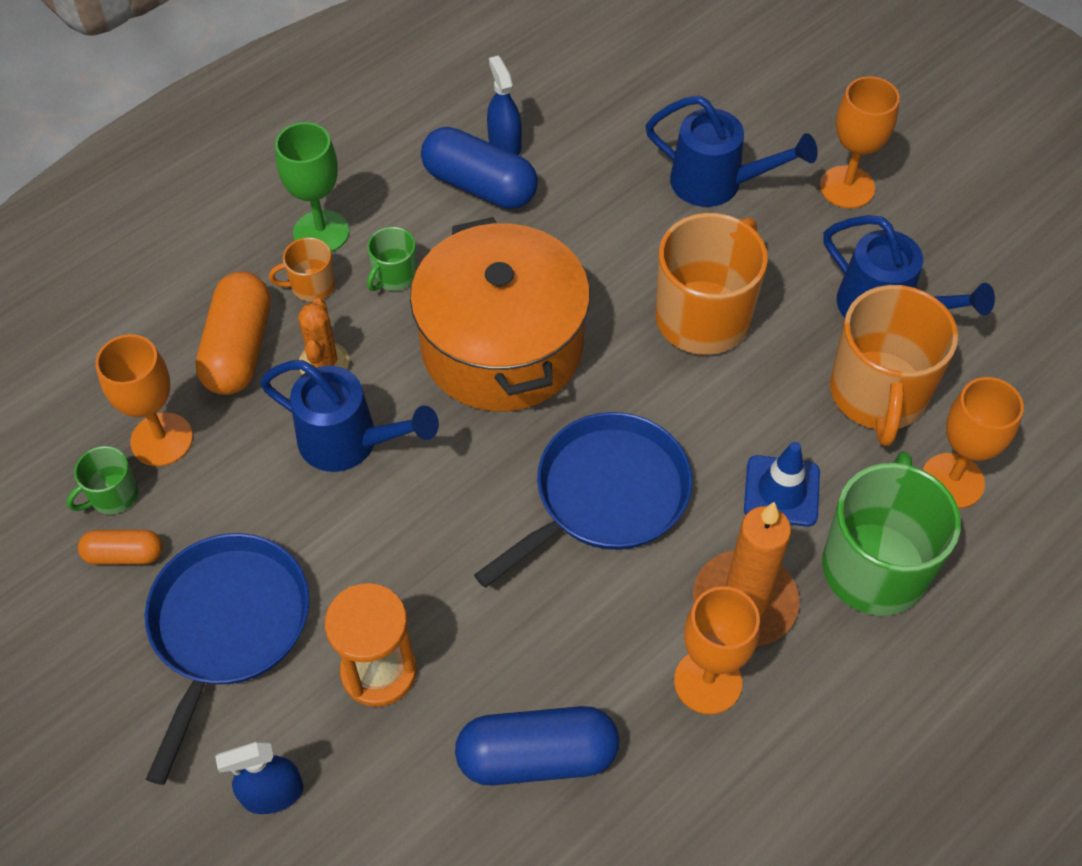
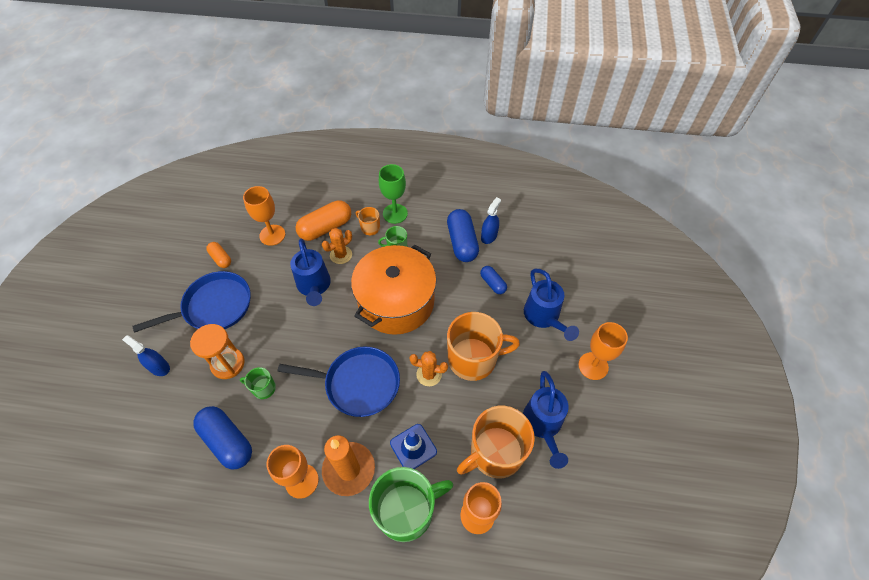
camera: 50 degrees right, 0 degrees up
green mug [67,446,138,514] -> green mug moved to [240,367,276,399]
none -> orange cactus [410,351,448,386]
none -> blue capsule [480,266,507,294]

